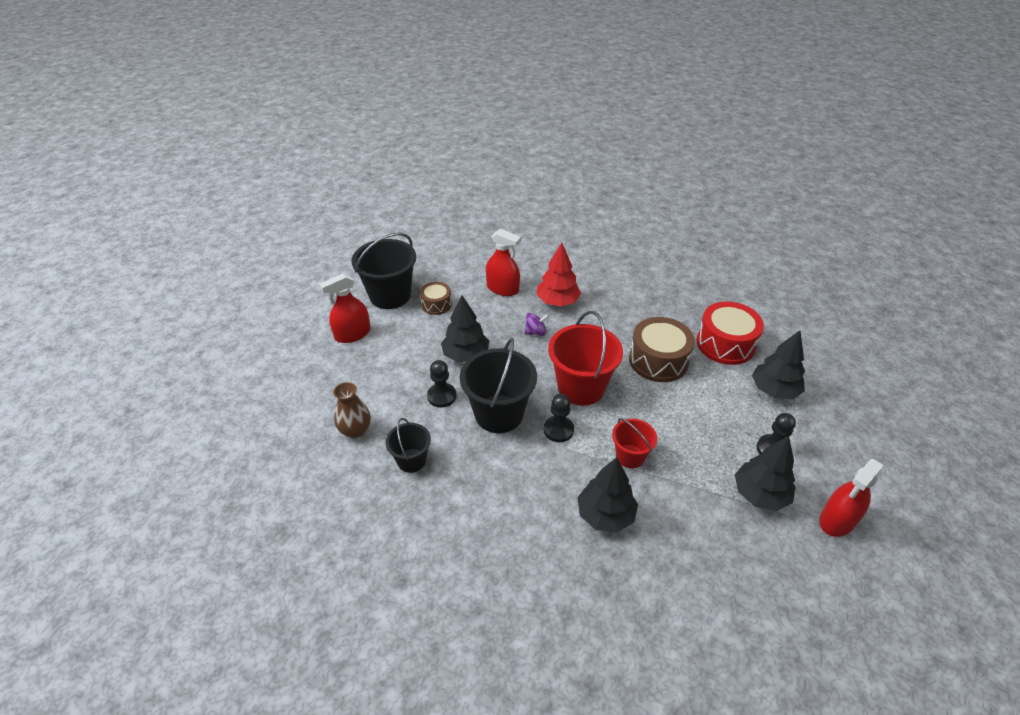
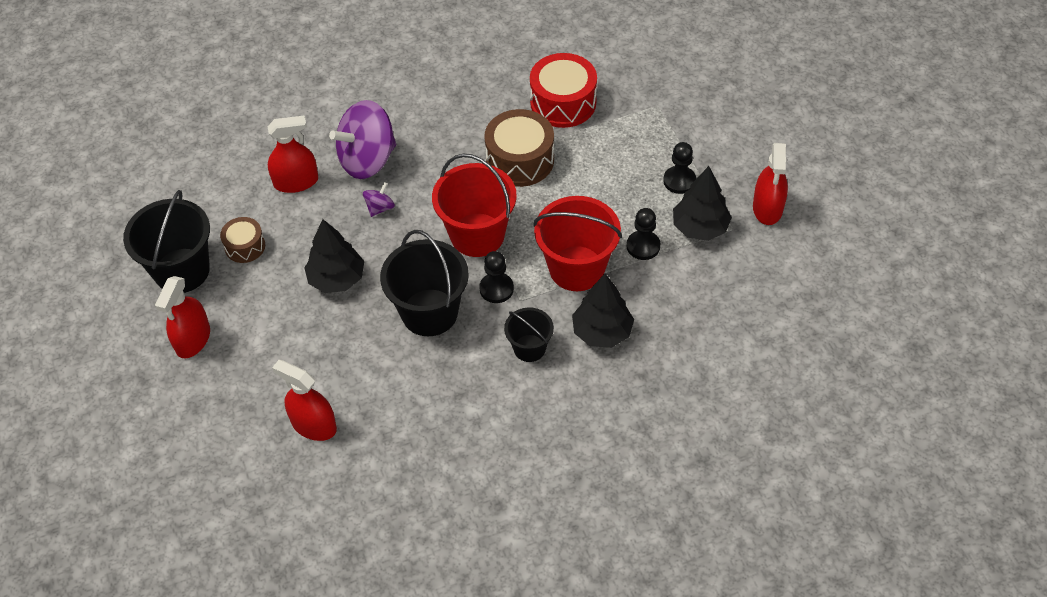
camera: 40 degrees left, 10 degrees up
brown vase [333,382,371,438] -> red spray bottle [272,360,337,441]
black bucket [386,418,431,473] -> black bucket moved to [504,307,554,362]
black pawn [427,360,456,408] -> black pawn moved to [627,208,660,260]
red tree [537,243,581,306] -> purple spinning top [329,100,396,179]
red bucket [612,418,657,468] -> red bucket [533,196,622,291], size x1.79
black tree [752,330,805,399] -> none

